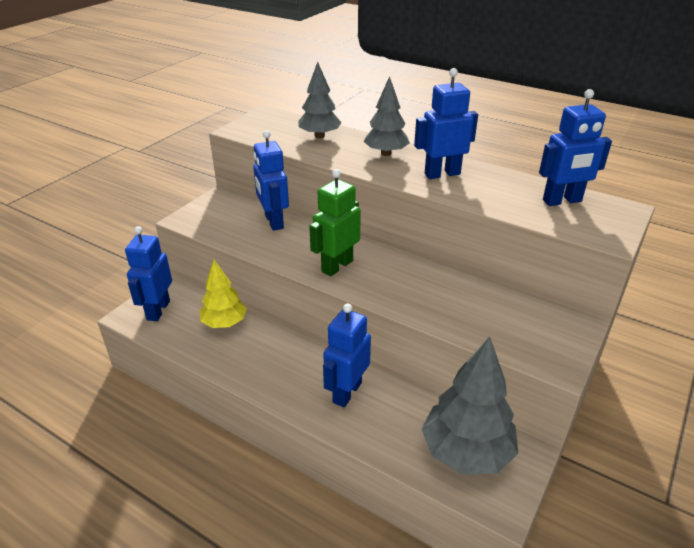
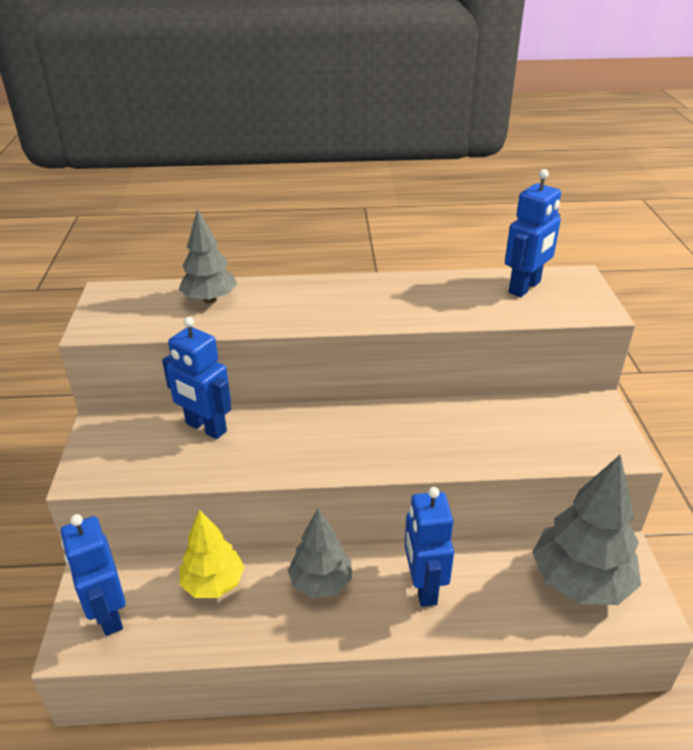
camera: 35 degrees left, 0 degrees up
green robot [309,169,361,277] -> none
grey tree [364,76,410,156] -> grey tree moved to [287,509,352,598]
blue robot [414,68,478,179] -> none

